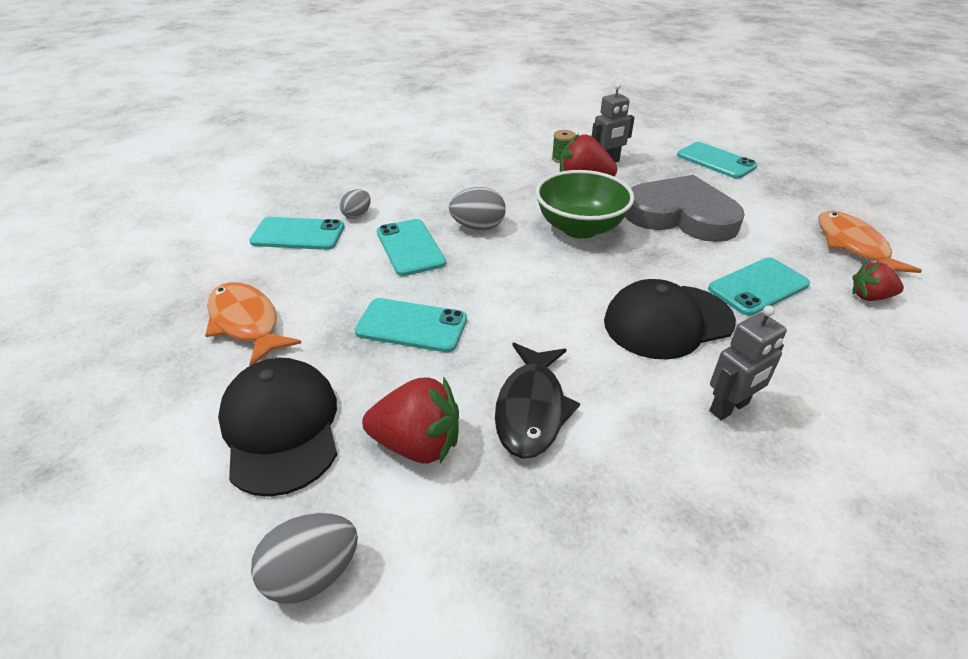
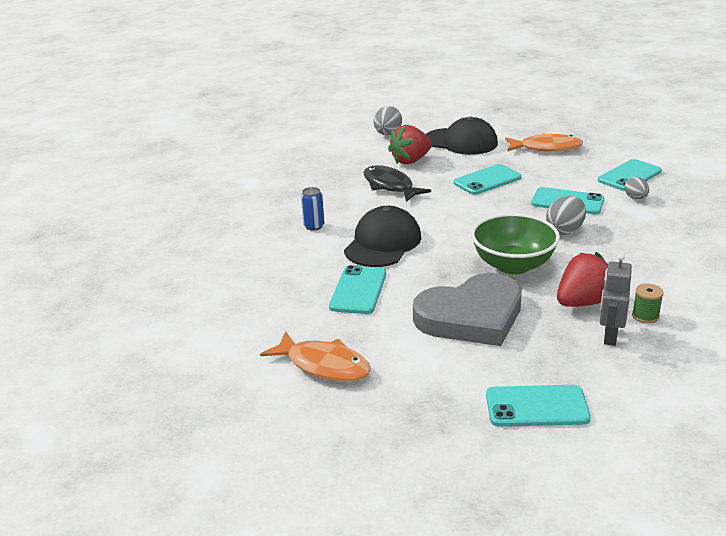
camera: 135 degrees right, 10 degrees down
grey robot [710,306,787,420] -> blue can [301,187,324,231]
red strawberry [853,262,904,301] -> none

